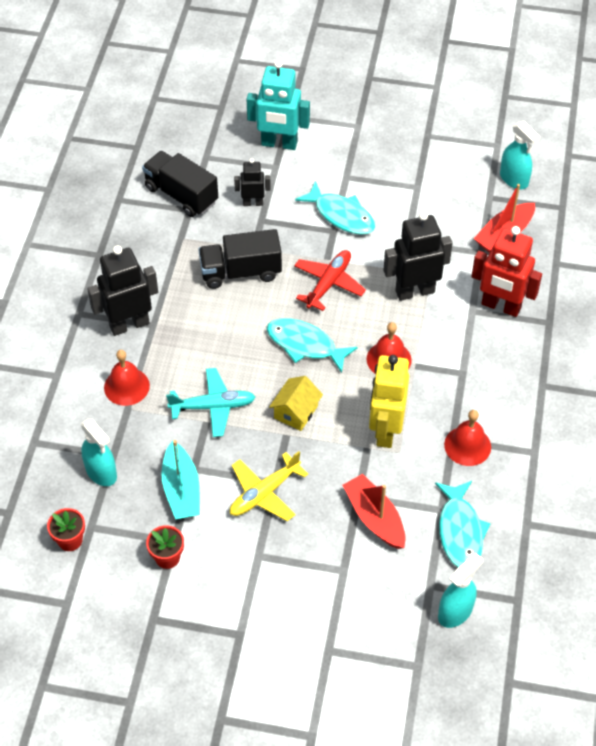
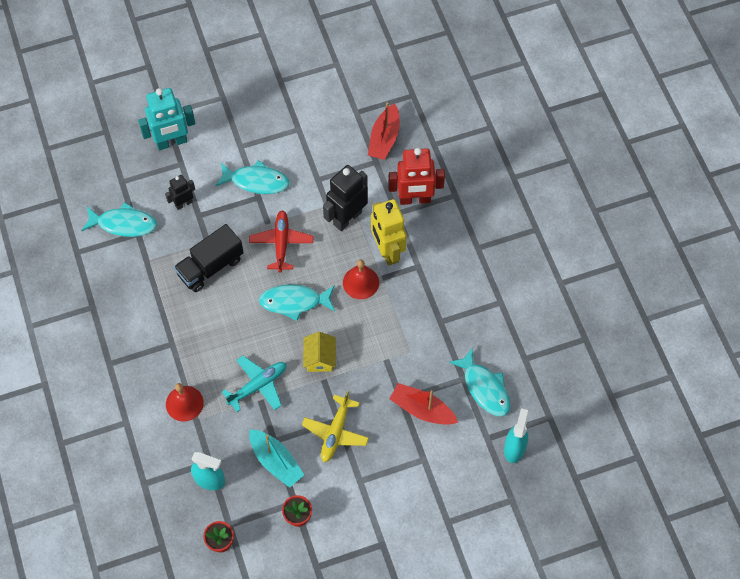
camera: 30 degrees left, 10 degrees up
black robot [87,246,158,336] -> none
black truck [142,151,218,217] -> turquoise fish [81,202,157,237]
yellow robot [369,355,409,448] -> yellow robot moved to [371,199,407,266]
red bell [444,410,491,466] -> none
turquoise spray bottle [500,121,540,189] -> none

